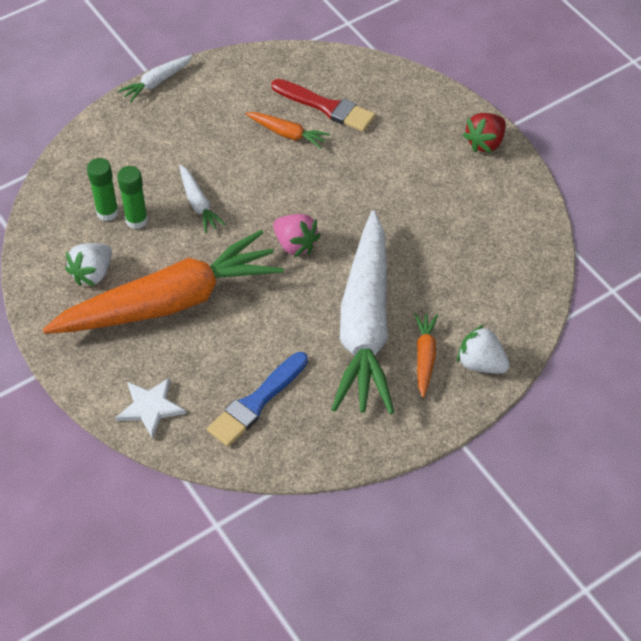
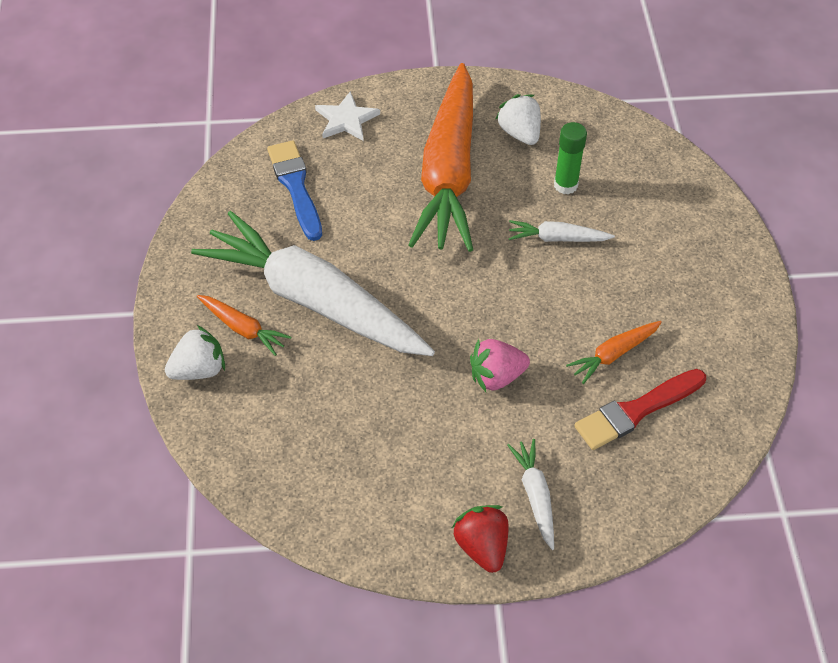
camera: 120 degrees right, 0 degrees up
green glue stick [87,158,119,221] -> none
white carrot [118,55,193,102] -> white carrot moved to [507,439,554,550]
pink strawberry [273,214,321,257] -> pink strawberry moved to [470,339,530,392]

